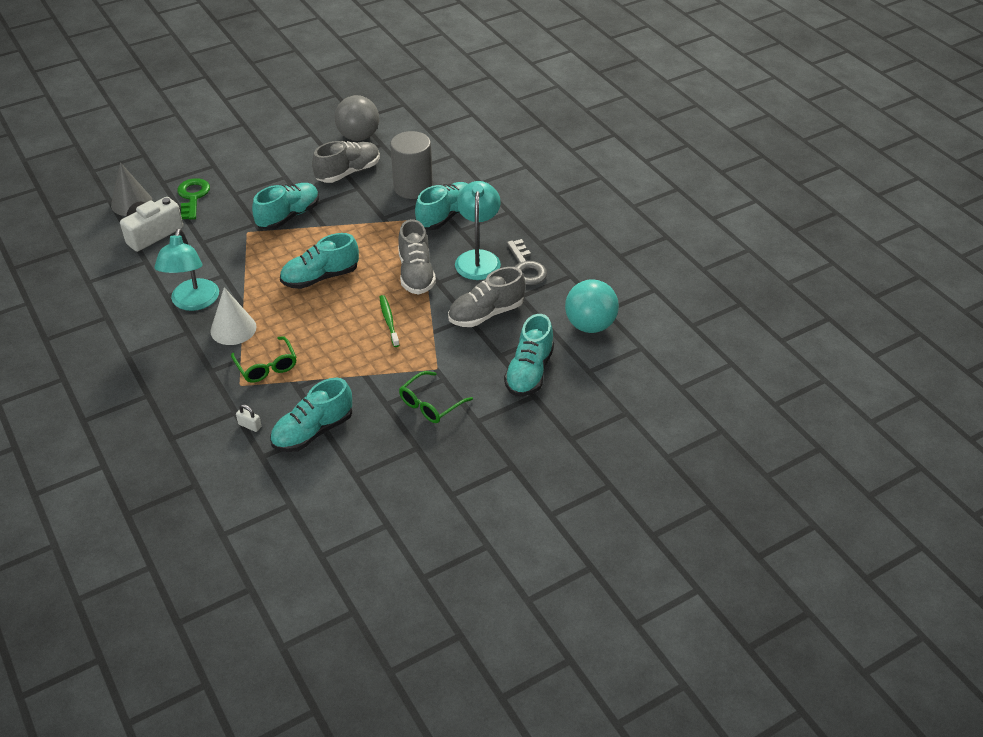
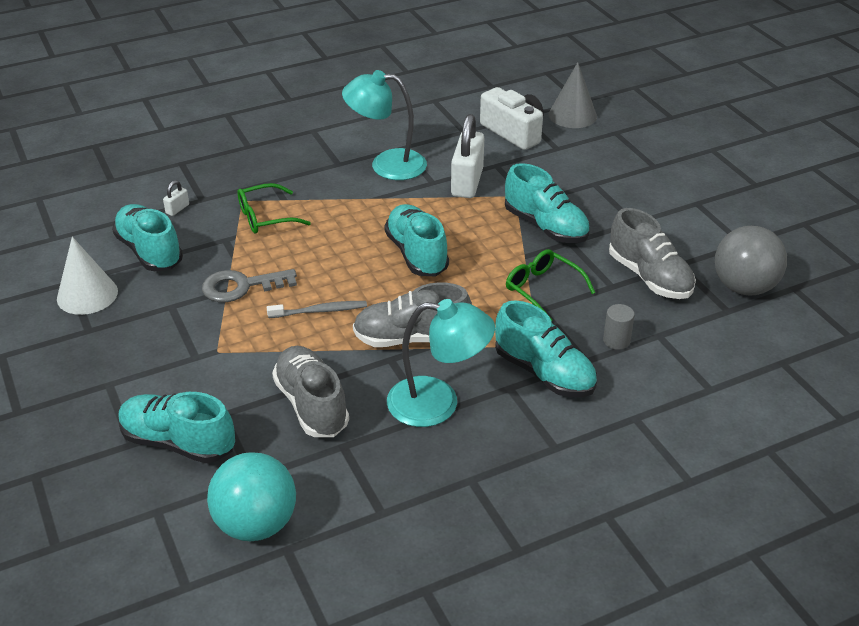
camera: 95 degrees right, 5 degrees down
green key [177,178,210,220] -> none
white cone [210,287,256,345] -> white cone moved to [57,237,118,315]
green toothbrush [380,295,399,347] -> grey toothbrush [267,301,367,318]
grey cylinder [390,131,433,199] -> grey cylinder [603,304,635,350], size x0.44
green glasses [399,371,473,423] -> green glasses moved to [506,249,595,321]
grey key [507,239,547,285] -> grey key moved to [202,269,297,302]
none -> white padlock [451,114,484,198]

